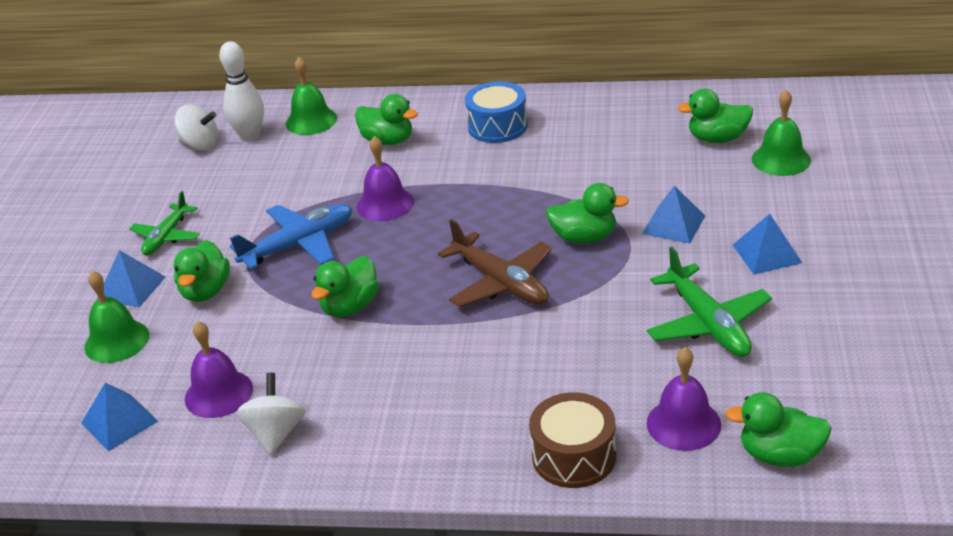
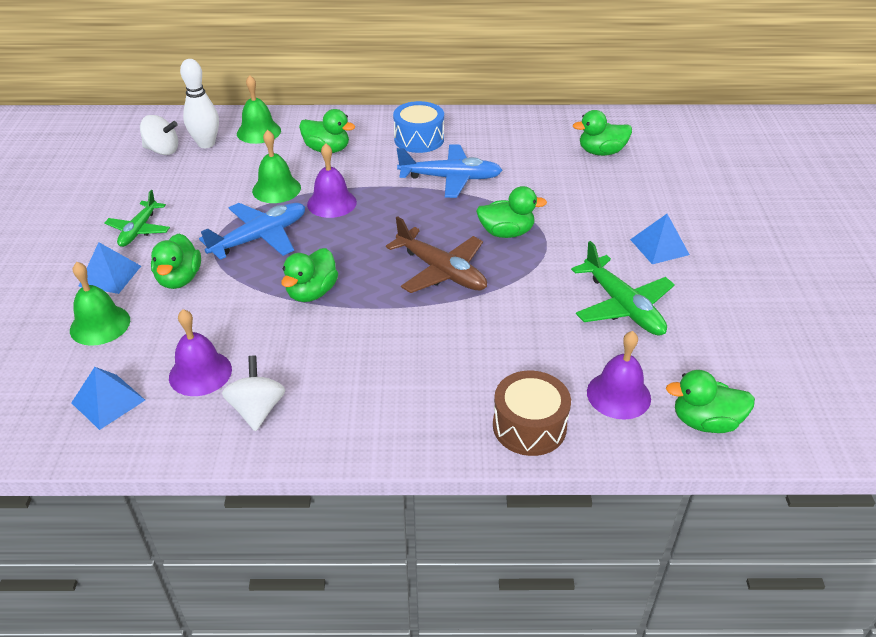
camera: 10 degrees left, 5 degrees up
blue pyramid [642,186,705,244] -> none
green bell [752,90,811,176] -> green bell moved to [252,130,301,203]
none -> blue plane [397,144,503,198]

